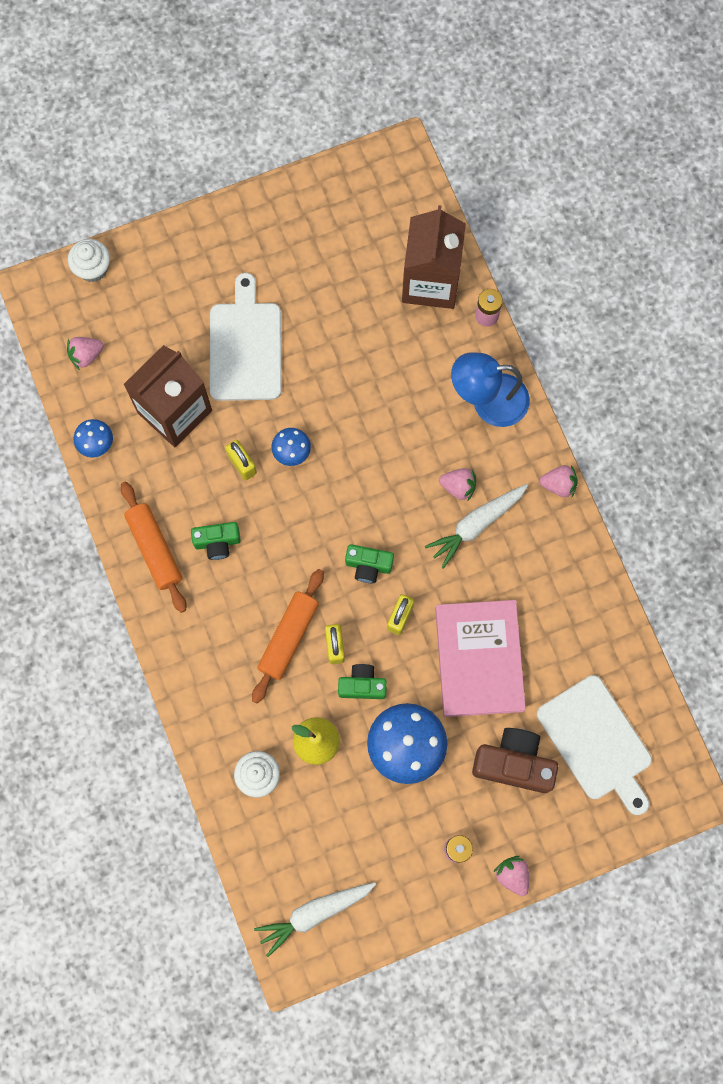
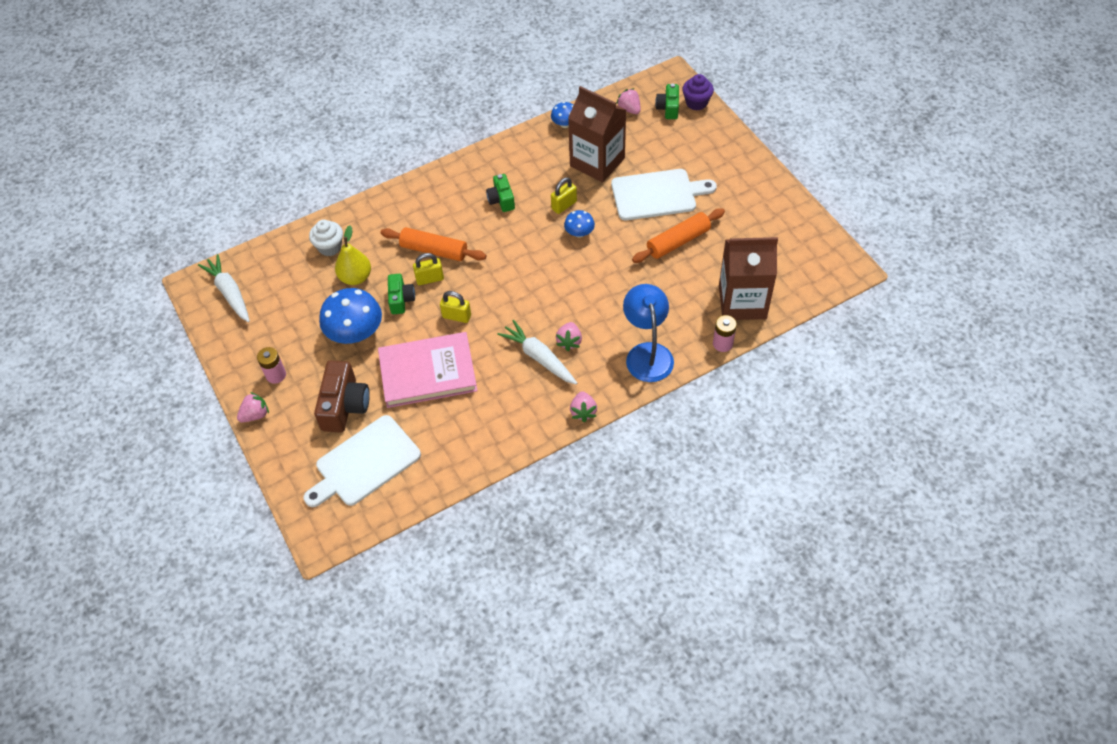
camera: 85 degrees right, 20 degrees down
white cupcake [68,239,110,282] -> purple cupcake [682,74,714,111]
orange rolling pin [121,482,186,613] -> orange rolling pin moved to [632,208,725,263]
green camera [345,544,394,583] -> green camera moved to [655,83,679,119]

